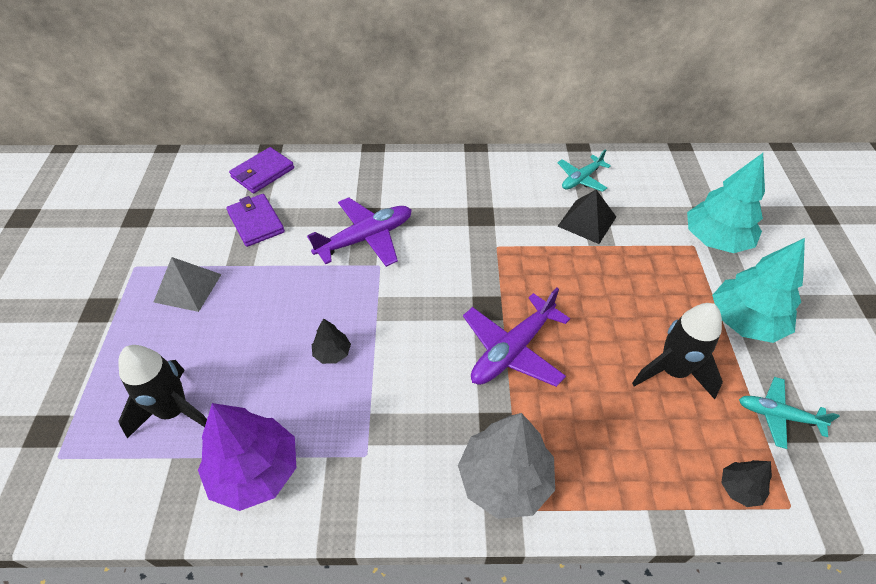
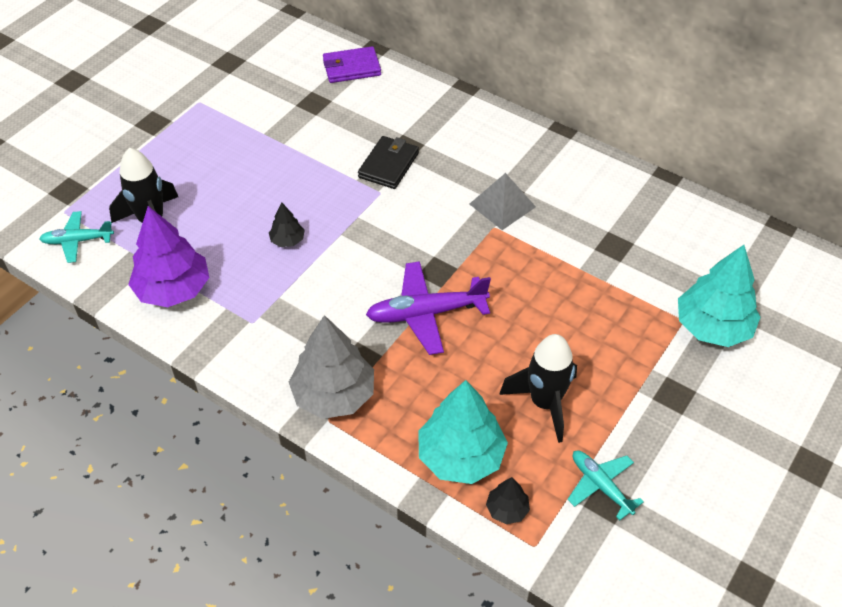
camera: 35 degrees right, 0 degrees up
grey pyramid [154,257,222,312] -> grey pyramid moved to [470,173,536,230]
purple wallet [226,194,285,247] -> none
purple plane [307,197,412,267] -> black wallet [358,136,419,189]
black pyramid [557,190,616,244] -> none
turquoise plane [558,149,611,192] -> turquoise plane moved to [39,211,114,263]
turquoise tree [712,238,805,343] -> turquoise tree moved to [418,380,508,484]

